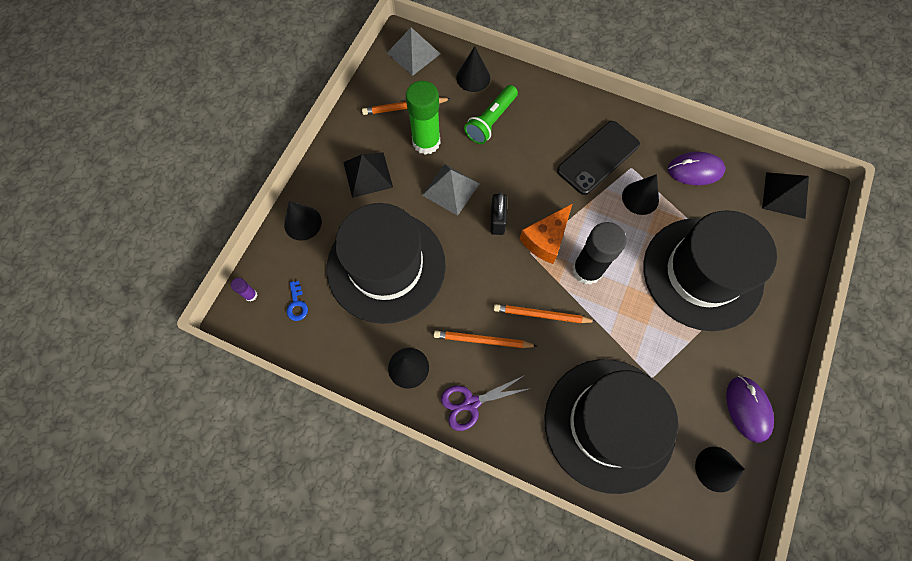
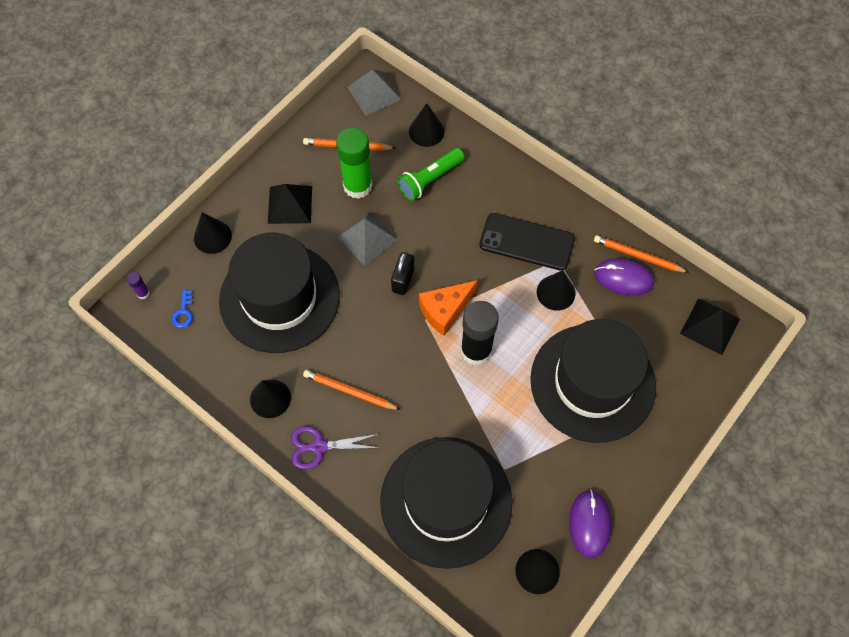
camera: 15 degrees right, 5 degrees down
orange pencil [494,304,597,323] -> orange pencil moved to [594,235,689,273]
black phone [557,121,640,195] -> black phone turned 45 degrees clockwise [479,213,575,271]

